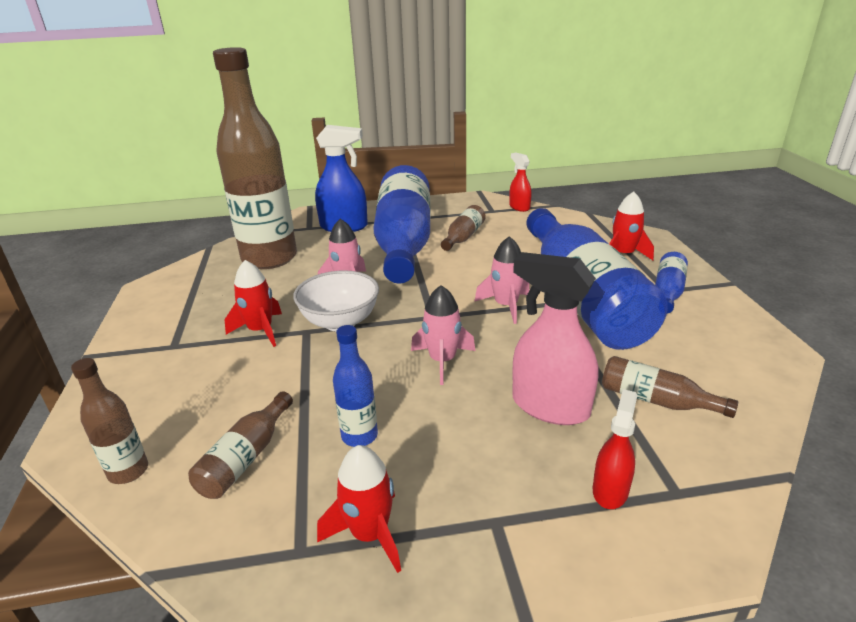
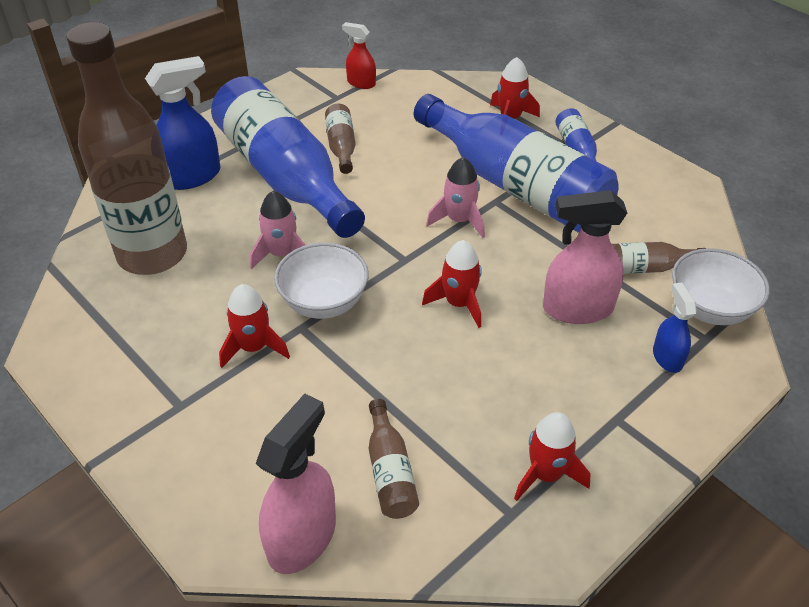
camera: 35 degrees left, 15 degrees up
brown bottle [71,358,148,484] -> pink spray bottle [256,393,336,574]
blue bottle [333,325,378,447] -> none
pink rocket [411,285,475,385] -> red rocket [422,240,482,328]
red spray bottle [593,389,637,509] -> blue spray bottle [653,282,697,373]
none -> white bowl [672,248,770,325]

